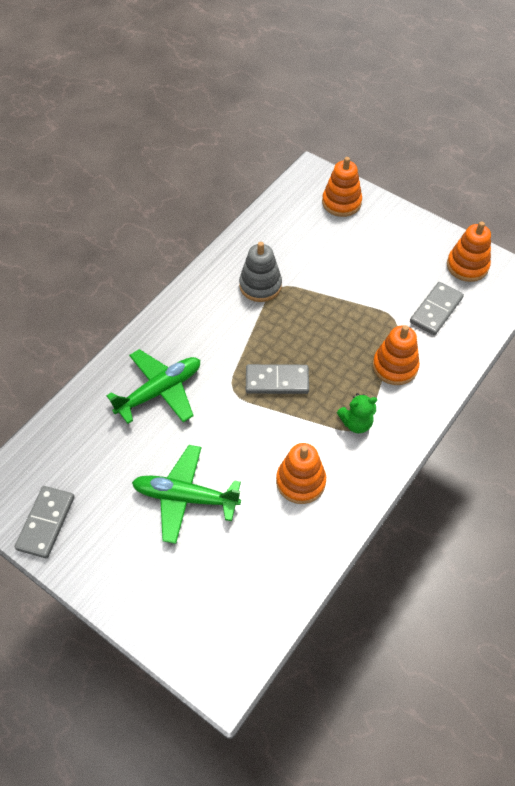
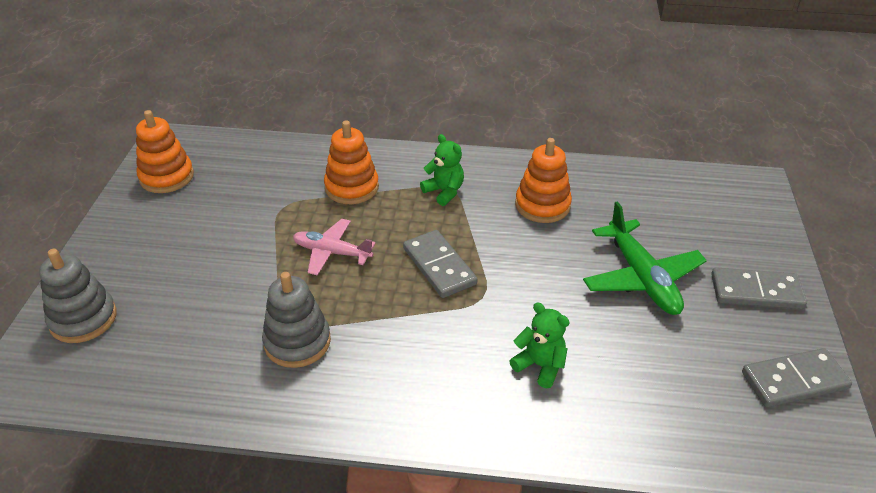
camera: 120 degrees left, 15 degrees down
green plane [106,349,200,424] -> green teddy bear [509,303,570,388]
orange stacking toy [322,157,362,217] -> grey stacking toy [39,249,117,343]
grey domino [410,282,464,335] -> grey domino moved to [711,267,807,309]
none -> pink plane [293,219,376,276]

